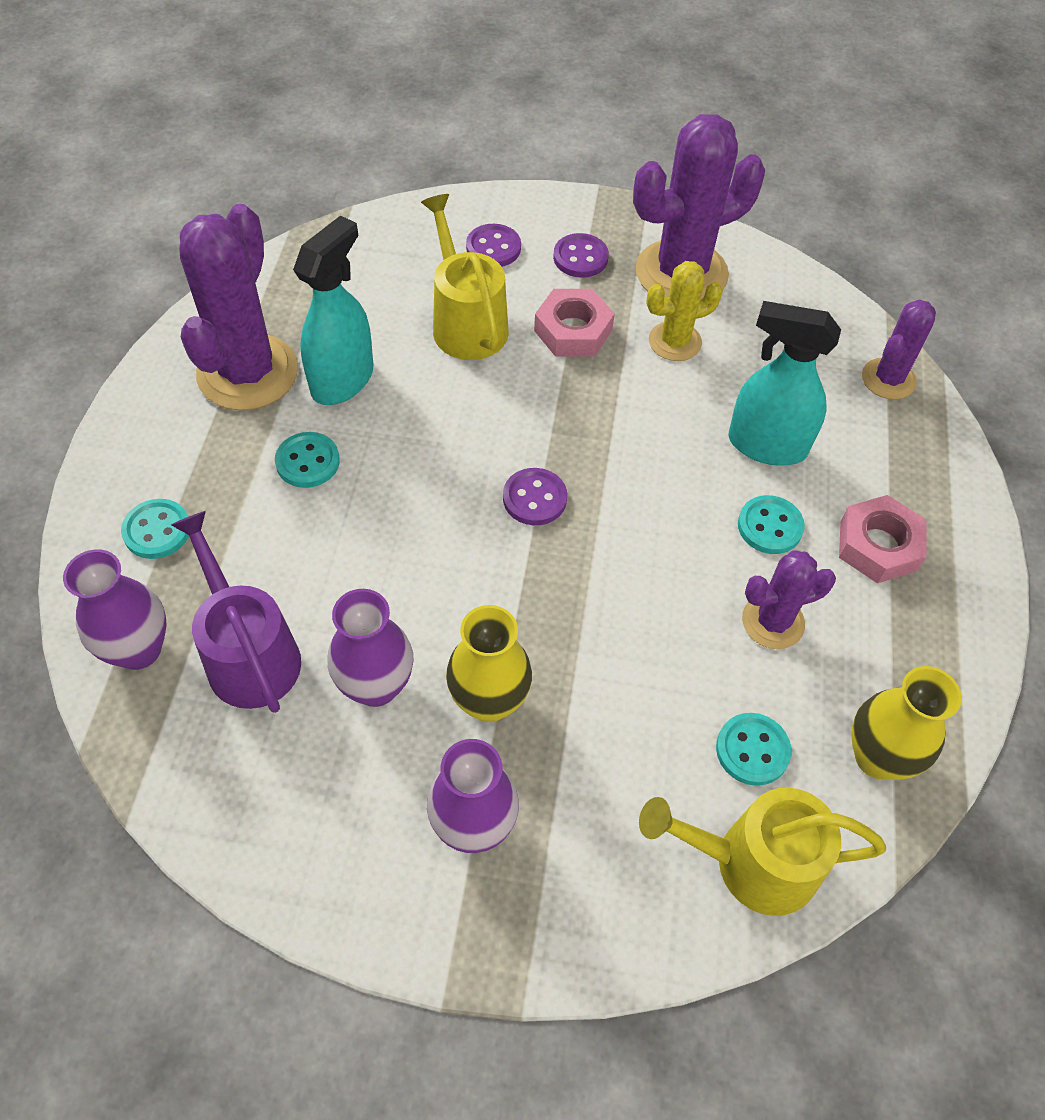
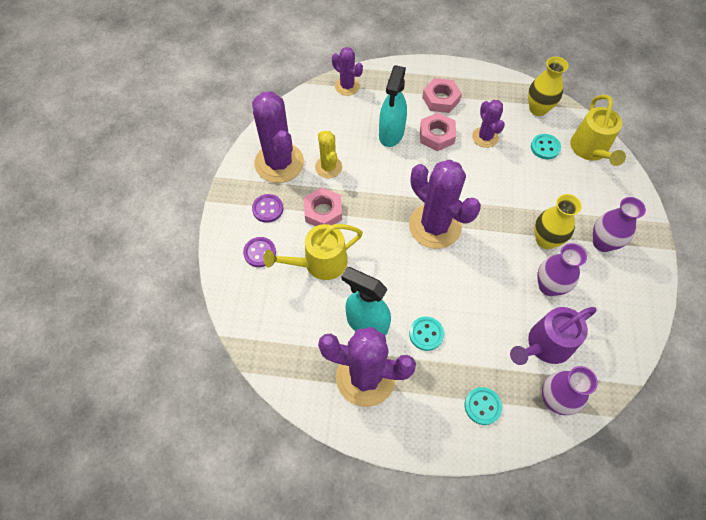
camera: 90 degrees left, 5 degrees up
purple button [503,468,567,525] -> purple cactus [409,159,481,249]
turquoise button [738,495,805,554] -> pink nut [420,112,456,151]

